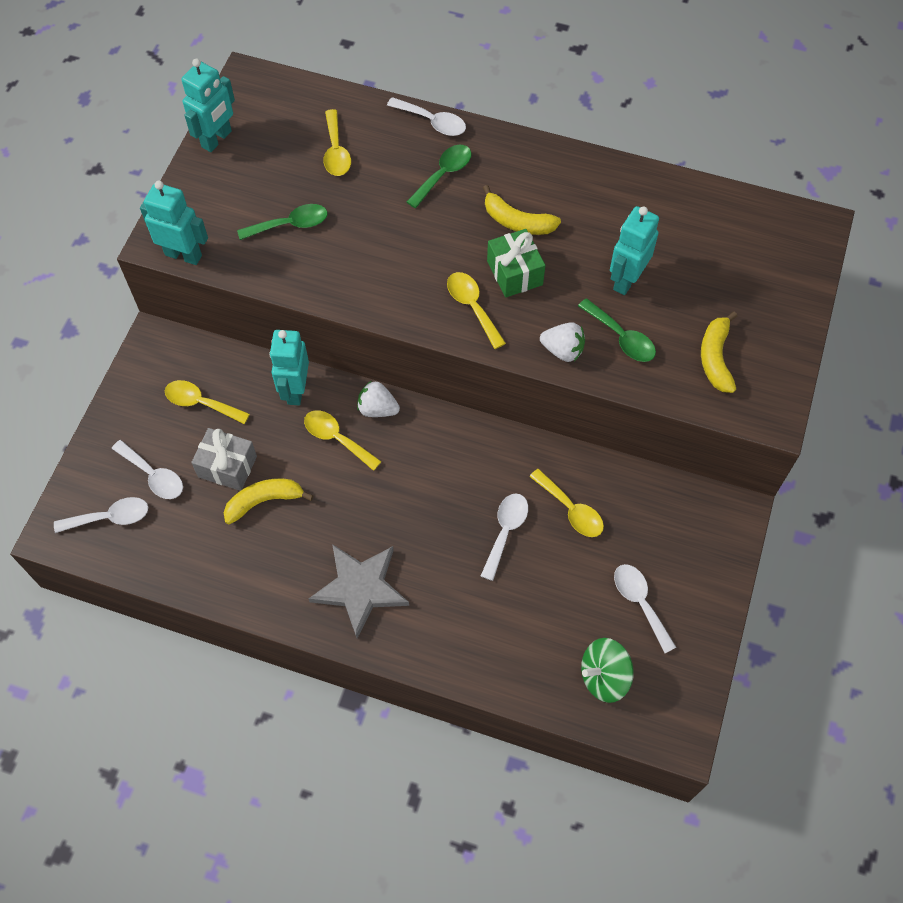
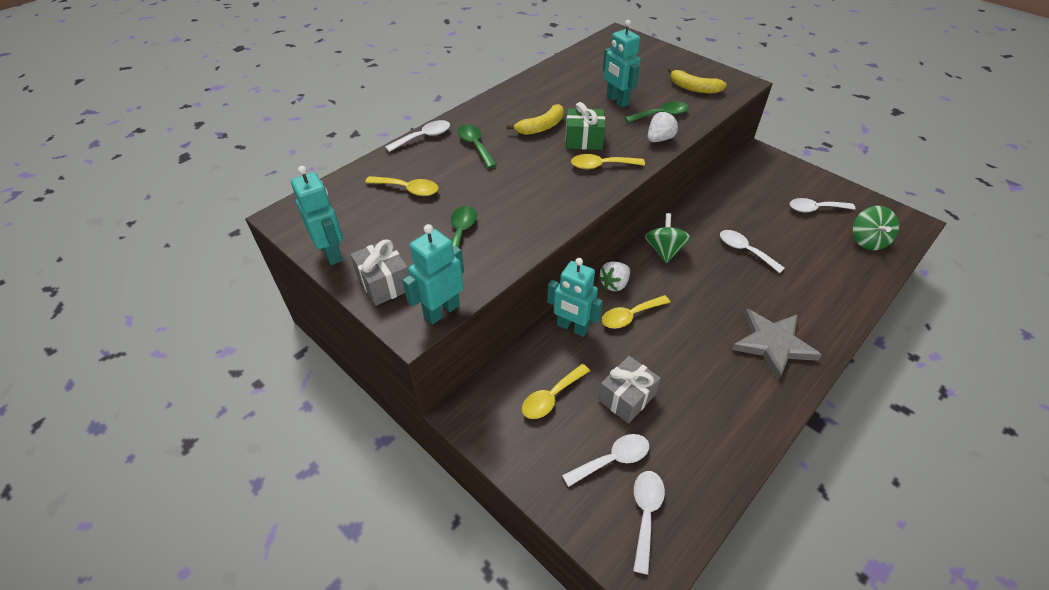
camera: 65 degrees left, 15 degrees down
yellow banana [224,479,314,525] -> none
yellow spoon [529,469,604,537] -> none
none -> grey gift [350,239,409,306]
none -> green spinning top [645,213,691,264]

